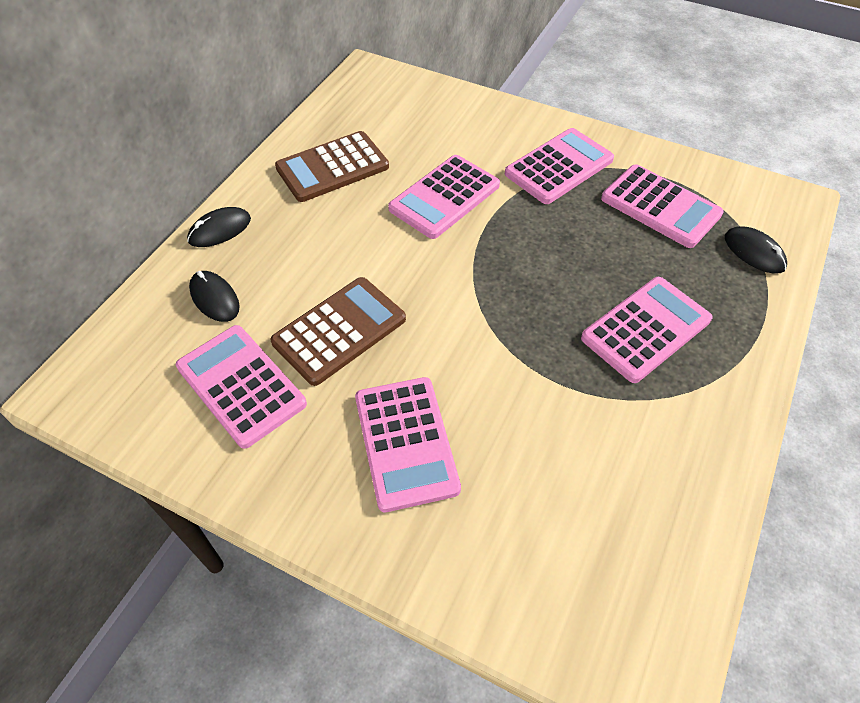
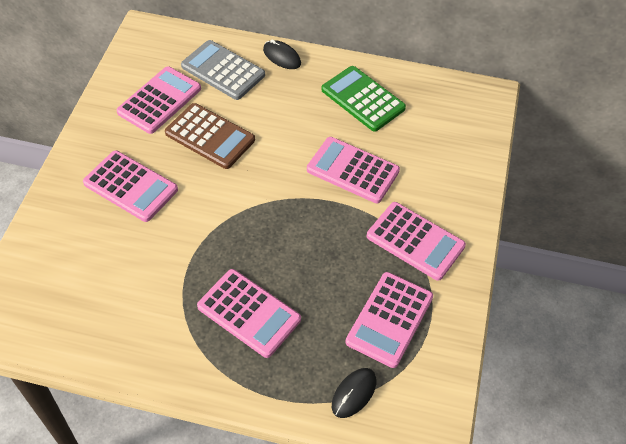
camera: 75 degrees right, 0 degrees up
black mouse [189,271,240,322] -> grey calculator [181,40,265,100]
brown calculator [275,131,389,202] -> green calculator [321,66,406,132]
pink calculator [355,377,461,512] -> pink calculator turned 120 degrees counterclockwise [83,150,178,222]

